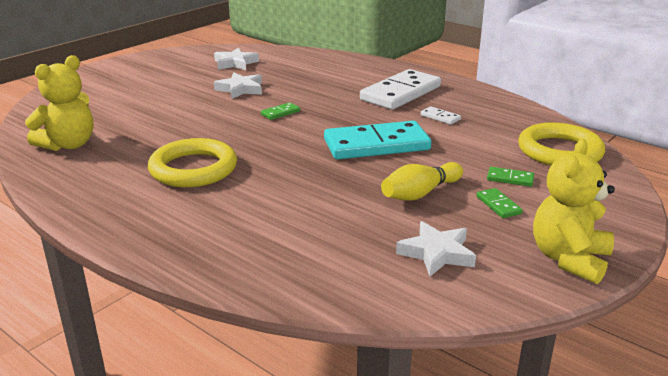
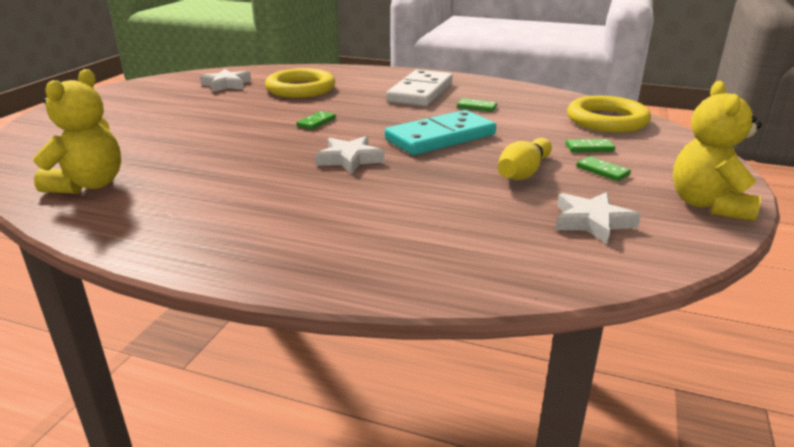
camera: 20 degrees left, 0 degrees up
yellow ring [148,138,237,187] -> yellow ring moved to [265,68,335,98]
white star [214,72,262,99] -> white star moved to [315,136,385,174]
white domino [420,106,461,125] -> green domino [457,98,497,112]

